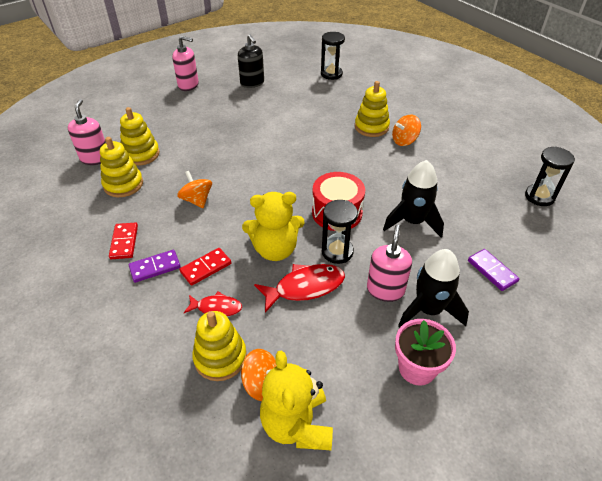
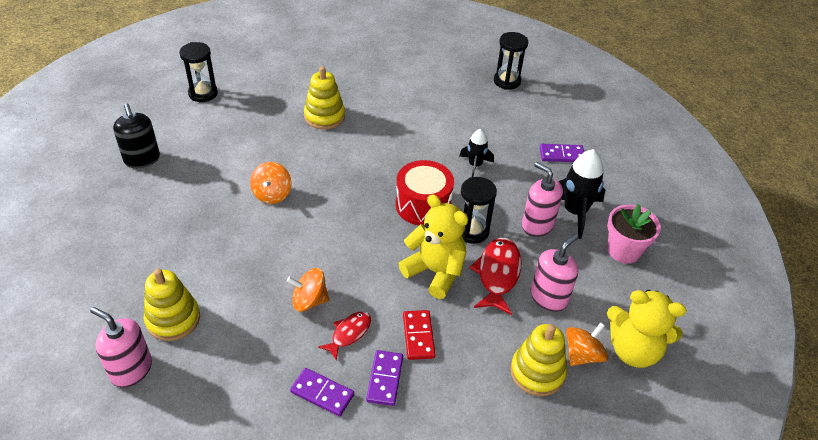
camera: 60 degrees left, 0 degrees up
yellow stacking toy [100,137,143,197] -> none
red domino [109,222,138,259] -> purple domino [290,368,354,416]
pink soap dispenser [172,36,199,91] -> pink soap dispenser moved to [531,234,578,312]
red fish [184,292,242,316] -> red fish moved to [318,312,371,361]
black soap dispenser [238,34,264,88] -> black soap dispenser turned 60 degrees clockwise [113,104,160,168]
yellow teddy bear [242,192,305,261] -> yellow teddy bear turned 75 degrees counterclockwise [399,194,468,299]
black rocket [383,160,444,237] -> black rocket [459,129,494,177], size x0.60
orange spinning top [392,115,421,146] -> orange spinning top moved to [250,162,291,204]

